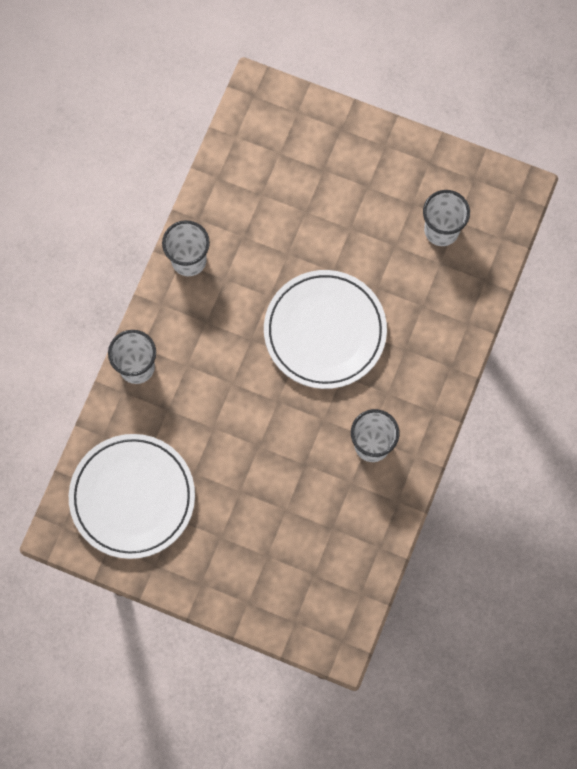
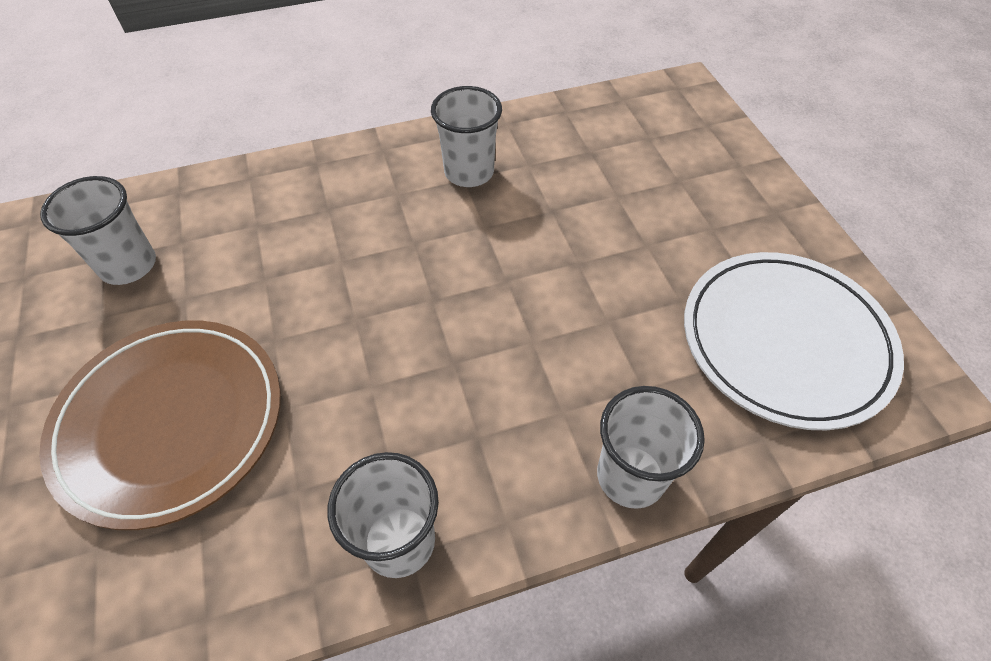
camera: 130 degrees left, 20 degrees down
white plate [264,270,387,389] -> none
none -> brown plate [39,321,281,530]

